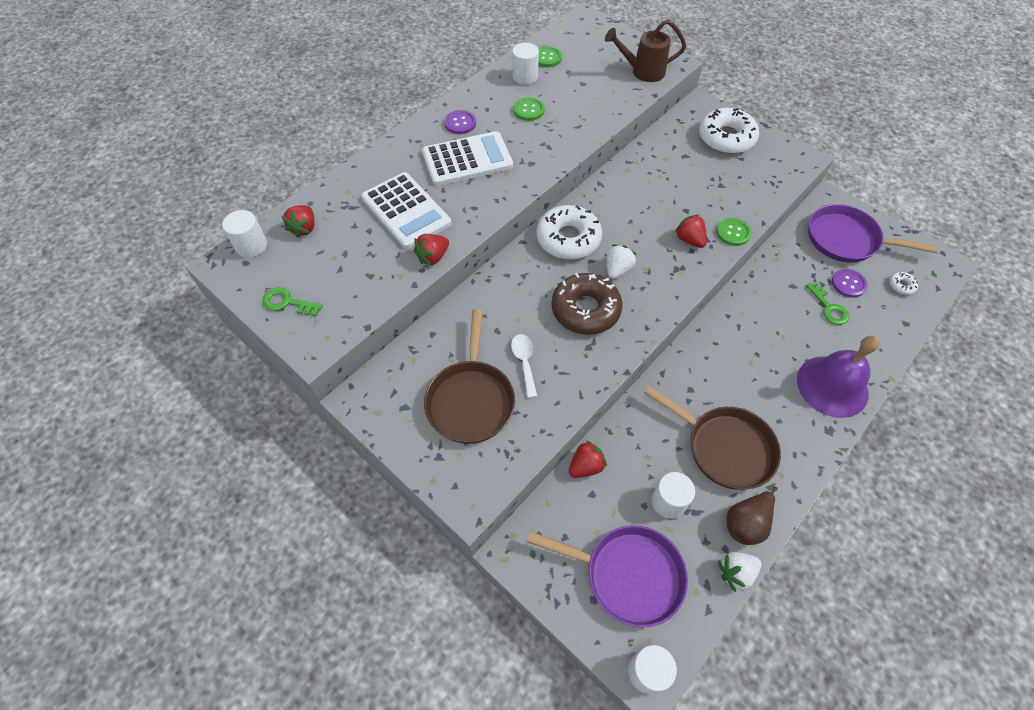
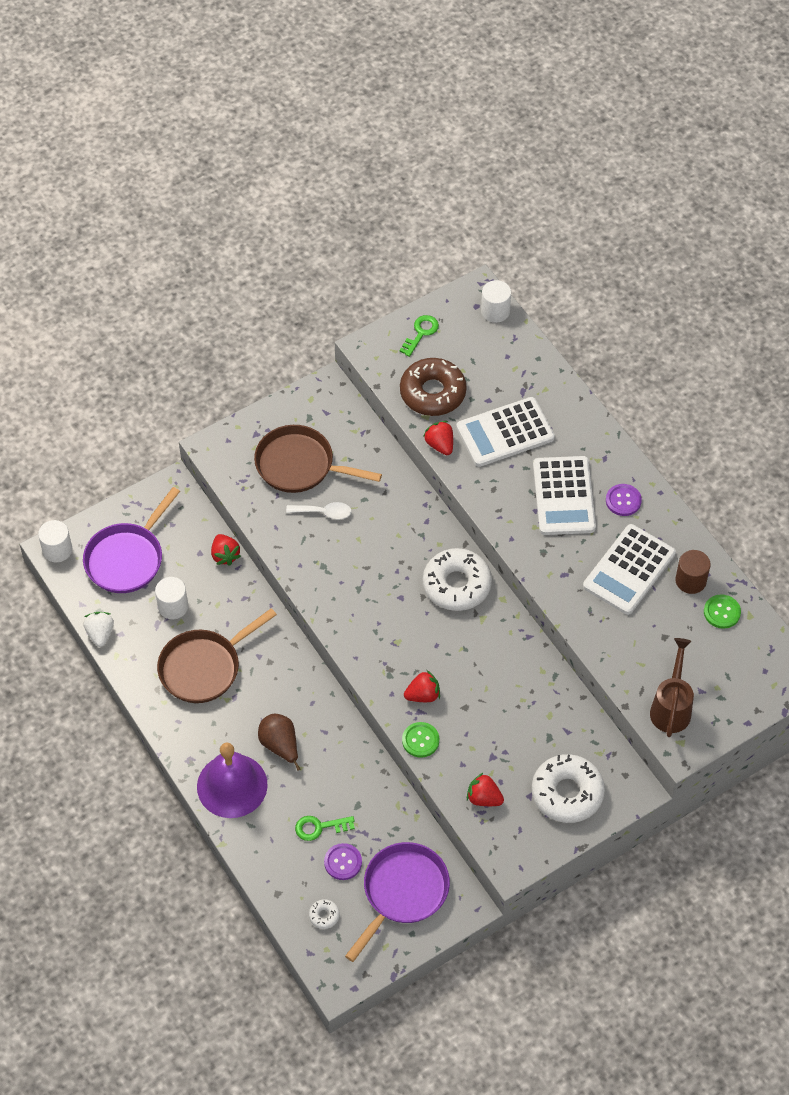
camera: 105 degrees right, 0 degrees up
red strawberry [282,205,314,238] -> red strawberry moved to [467,772,504,806]
white cylinder [512,43,539,85] -> brown cylinder [675,550,711,594]
green button [513,97,545,121] -> white calculator [583,524,676,615]
brown donut [551,273,623,335] -> brown donut moved to [400,358,467,416]
white strawberry [607,244,637,279] -> none
brown pear [727,487,778,545] -> brown pear moved to [258,714,300,771]

